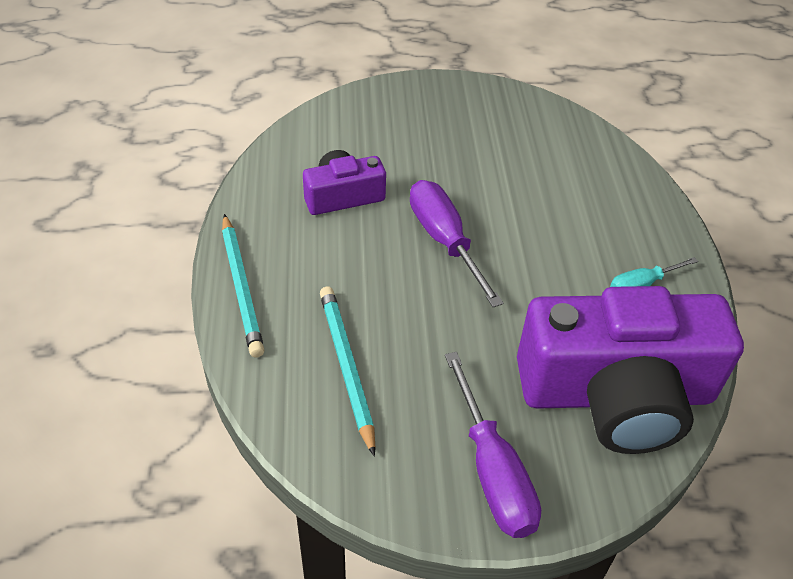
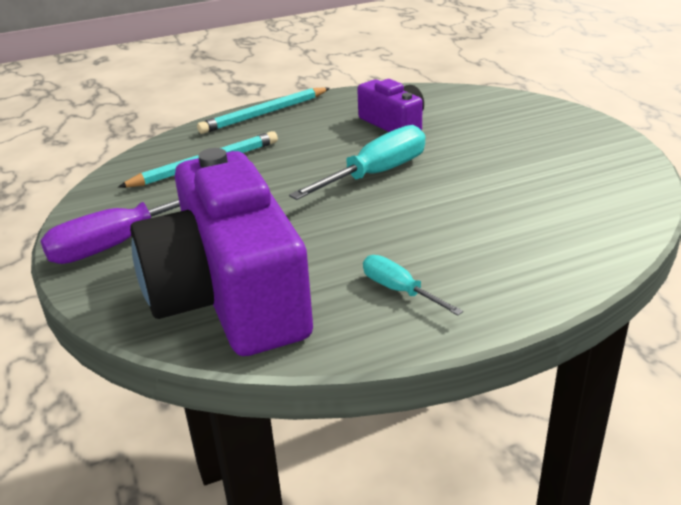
camera: 75 degrees right, 15 degrees down
purple screwdriver [410,180,504,307] -> turquoise screwdriver [289,125,425,200]

